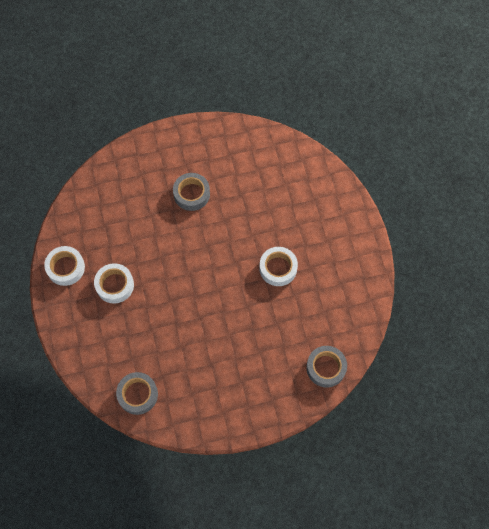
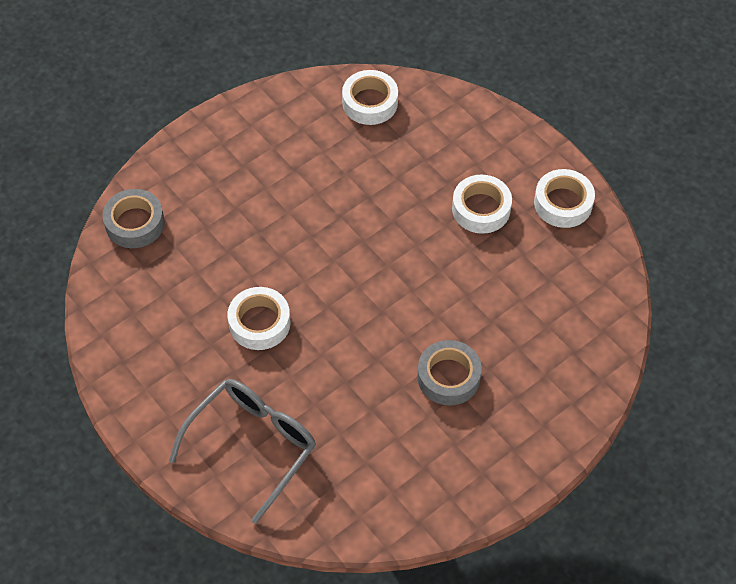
camera: 155 degrees right, 10 degrees down
grey tape [116,372,158,415] -> white tape [342,70,398,125]
none -> grey glasses [169,379,316,524]

